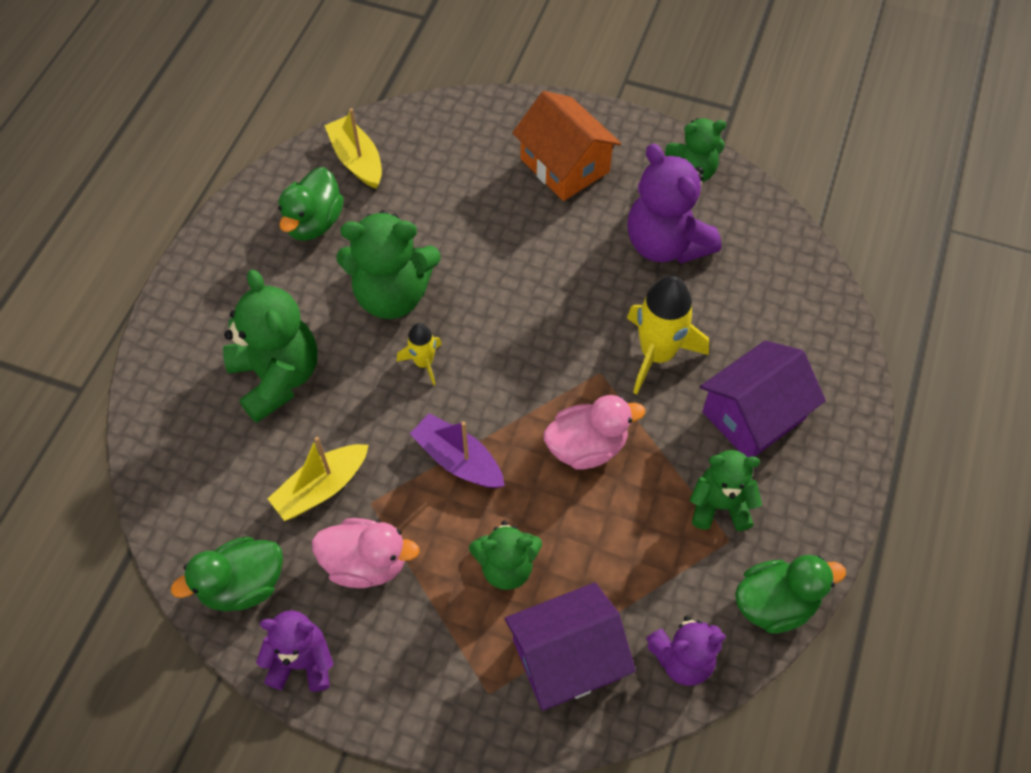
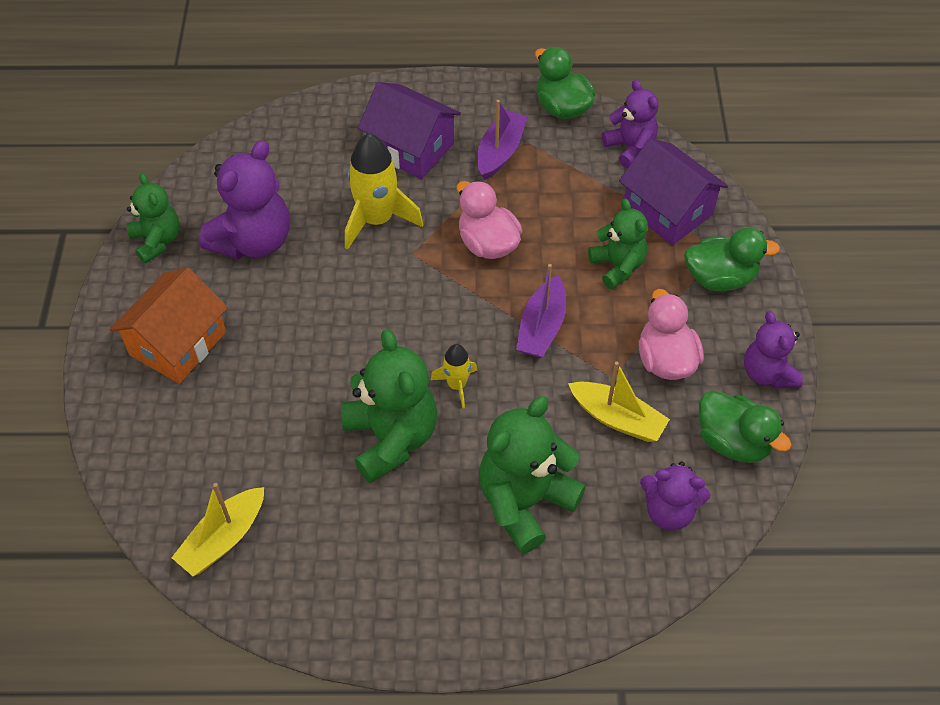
camera: 110 degrees left, 5 degrees down
green duck [278,167,344,241] -> green duck moved to [684,227,780,291]
green teddy bear [690,450,762,531] -> purple boat [477,100,527,180]
none -> purple teddy bear [640,461,711,531]

